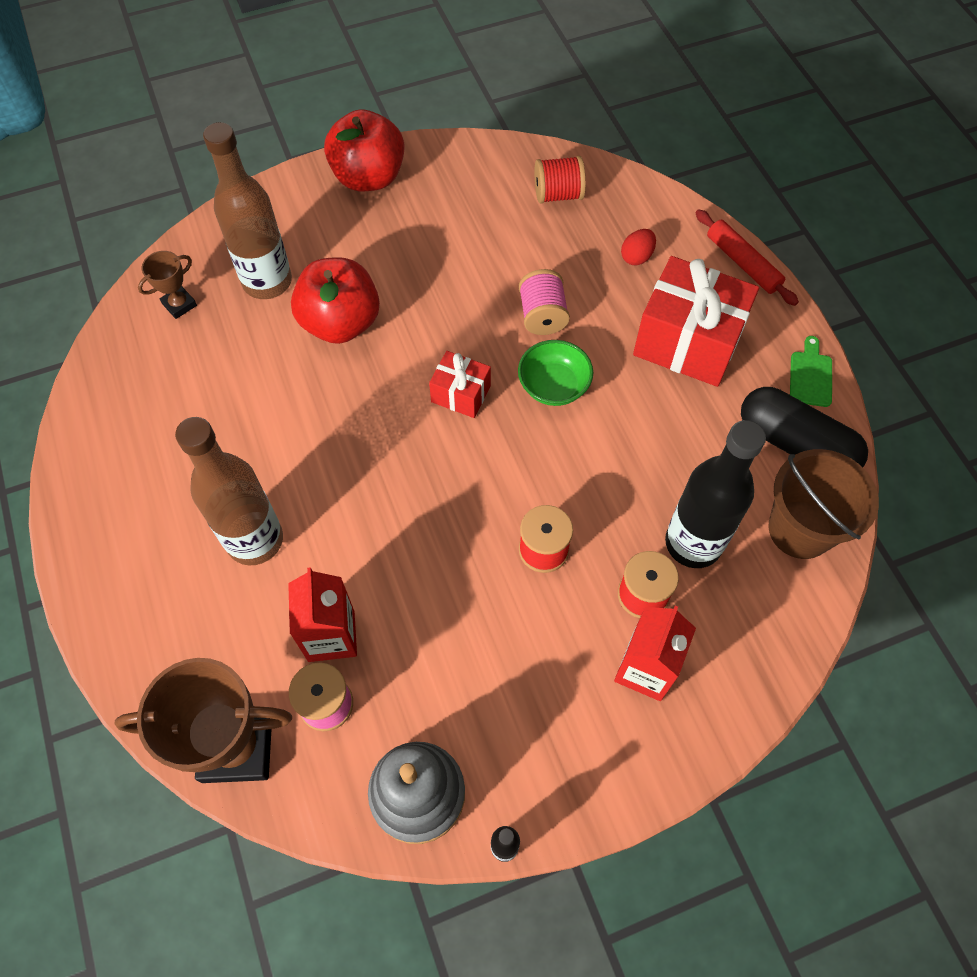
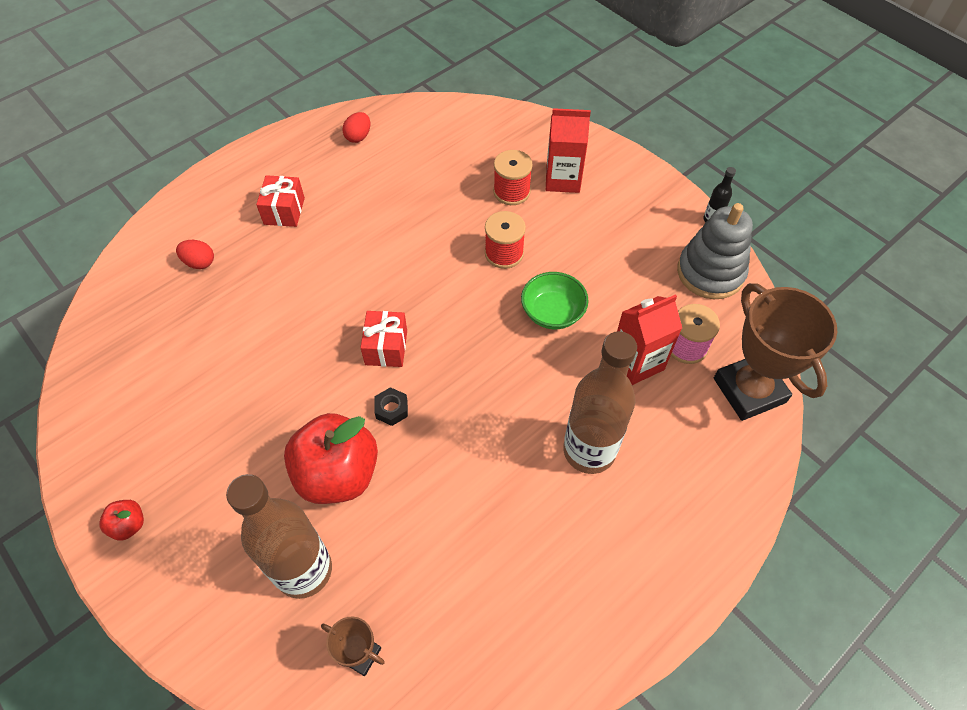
camera: 110 degrees left, 5 degrees down
red apple [324,109,405,191] -> red apple [99,500,144,541], size x0.44
green bowl [518,340,593,406] -> green bowl moved to [521,272,589,329]
pink spool [519,269,570,335] -> none
red spool [535,156,586,204] -> none
red gift [633,256,759,387] -> red gift [256,175,305,227], size x0.52
black bottle [665,420,766,568] -> none
red rolling pin [696,209,799,306] -> none
black capsule [741,387,868,467] -> red egg [342,112,370,143]
brown bucket [768,449,879,559] -> none
green cutting board [790,336,832,407] -> none
none -> black nut [374,387,408,426]

